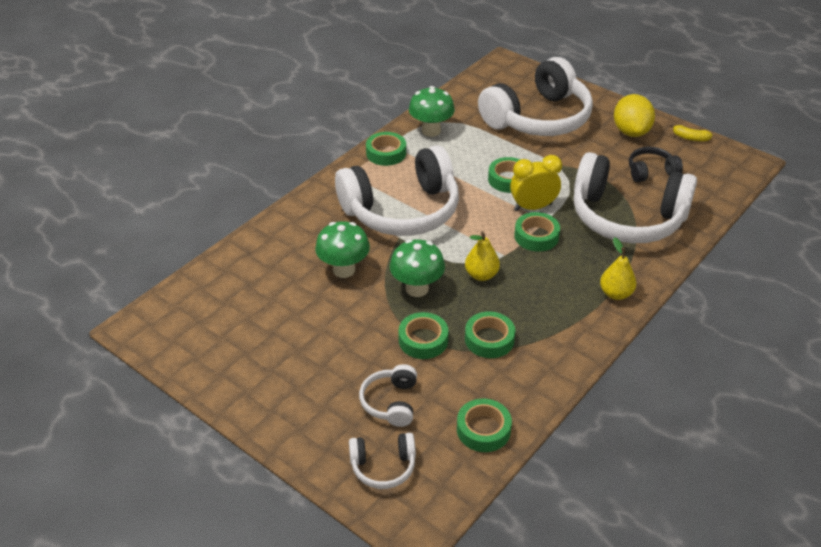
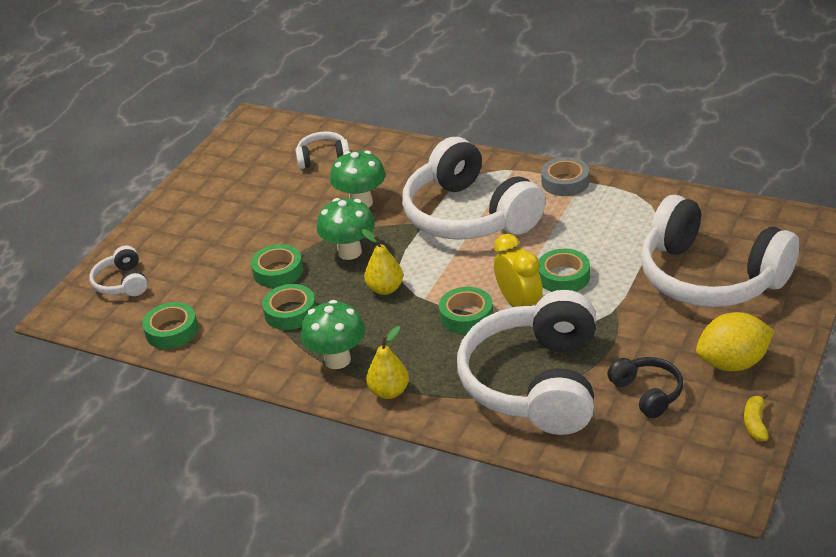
camera: 80 degrees right, 5 degrees down
white headphones [359,364,417,427] -> white headphones moved to [295,131,350,169]
green tape [366,132,406,166] -> grey tape [541,157,589,196]
green mushroom [409,86,455,137] -> green mushroom moved to [301,300,365,369]

